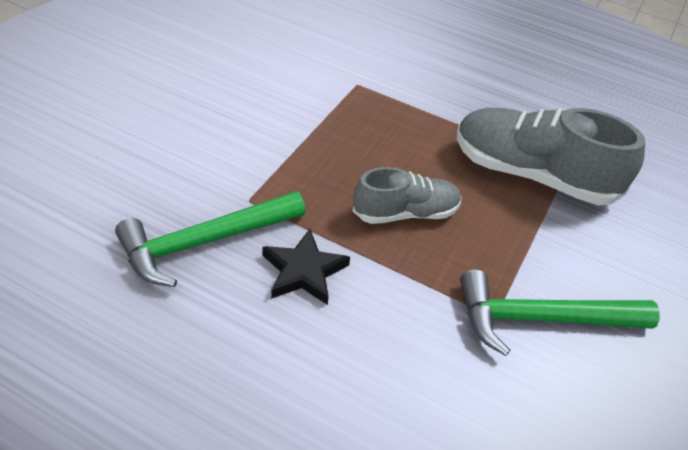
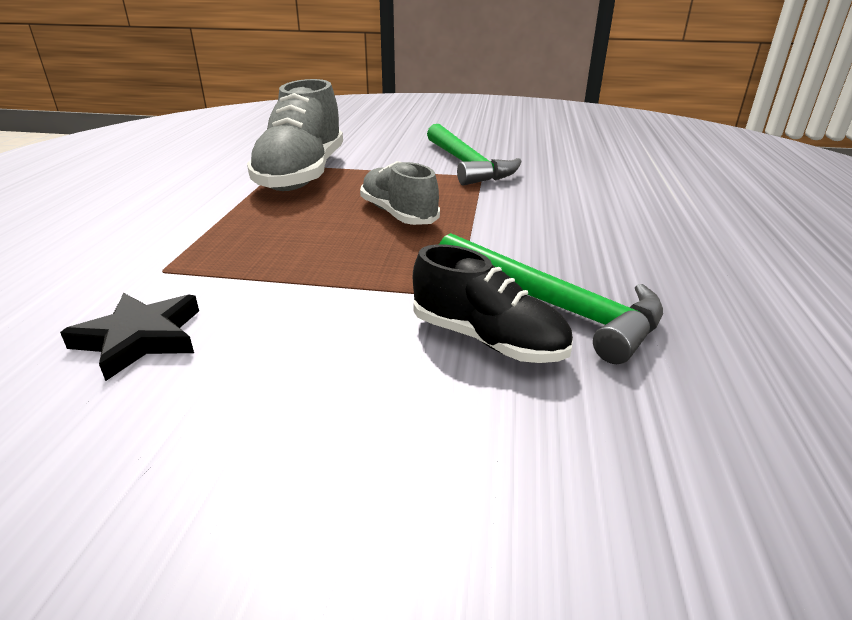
camera: 105 degrees left, 15 degrees down
black star [262,229,350,305] -> black star moved to [60,293,199,381]
none -> black shoe [413,244,573,363]

